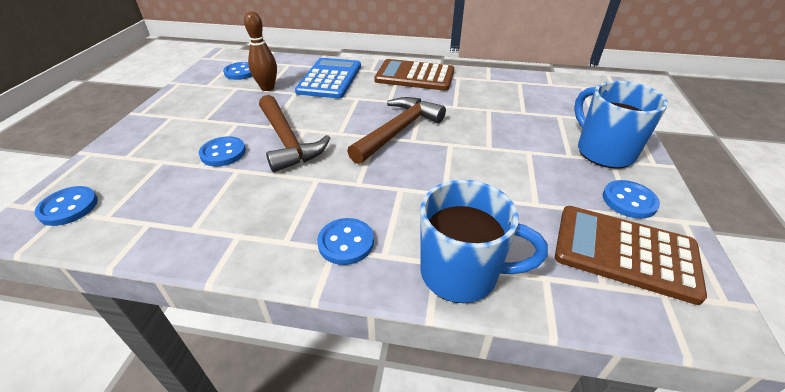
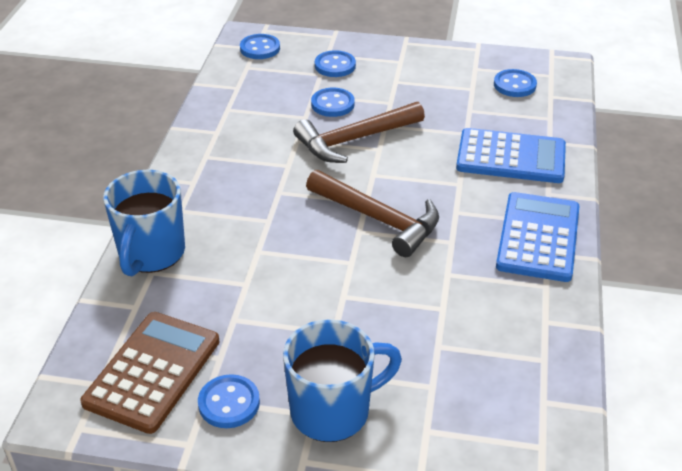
camera: 90 degrees right, 0 degrees up
brown bowling pin [244,11,277,91] -> none
blue button [317,218,374,265] -> blue button moved to [315,50,356,77]
brown calculator [374,59,454,91] -> blue calculator [496,192,579,282]

